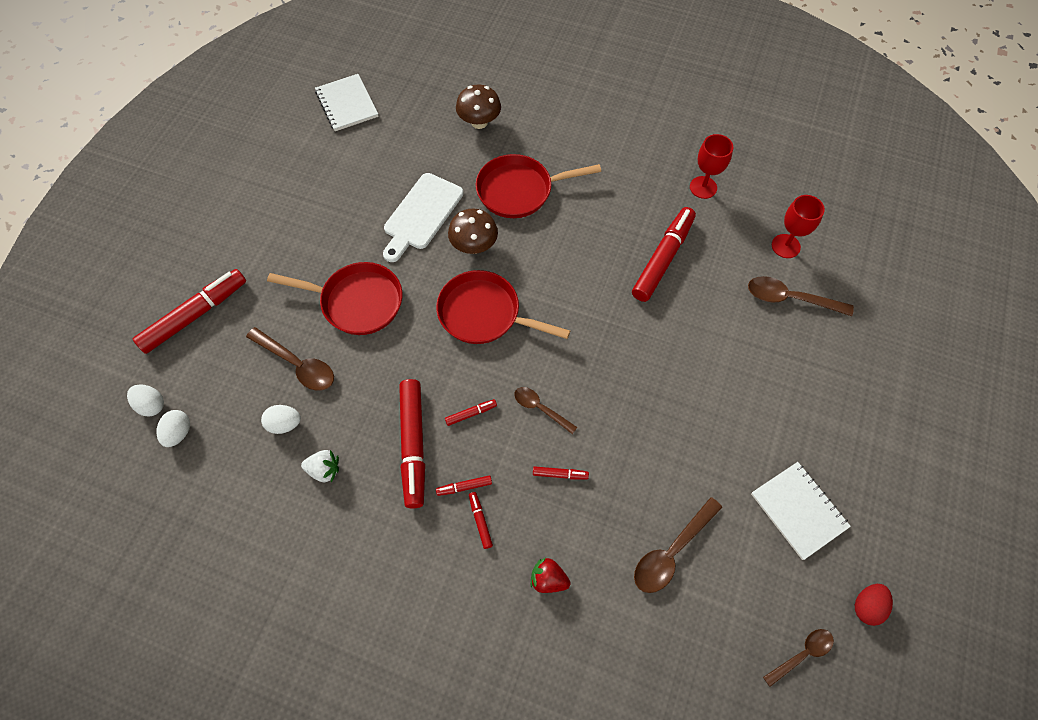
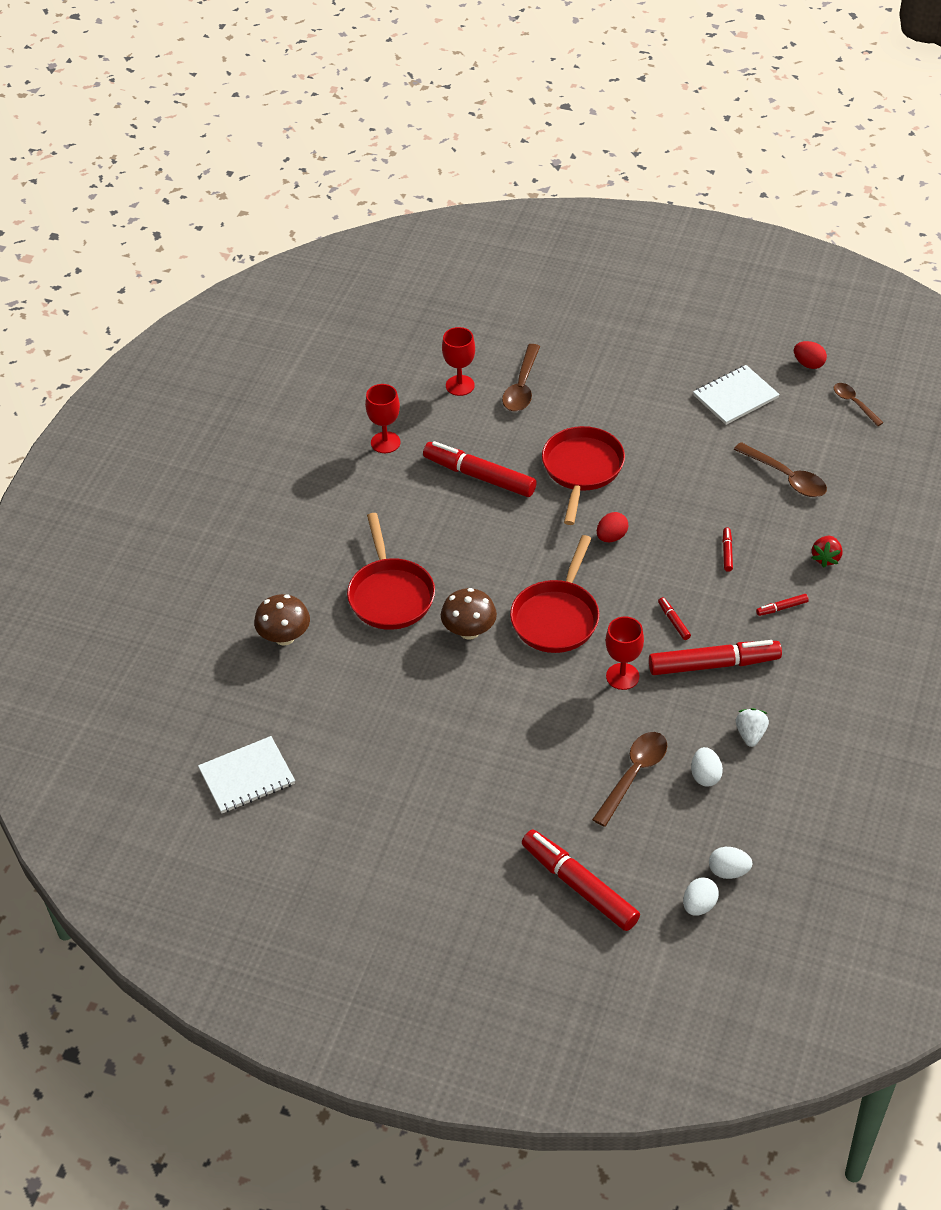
camera: 90 degrees left, 15 degrees down
red pan [267,262,402,335] -> red pan moved to [542,426,625,525]
white cutting board [383,173,464,262] -> none
red marker [436,475,492,496] -> none
brown spoon [514,387,577,434] -> none
none -> red egg [597,512,629,542]
none -> red goblet [606,616,644,690]

